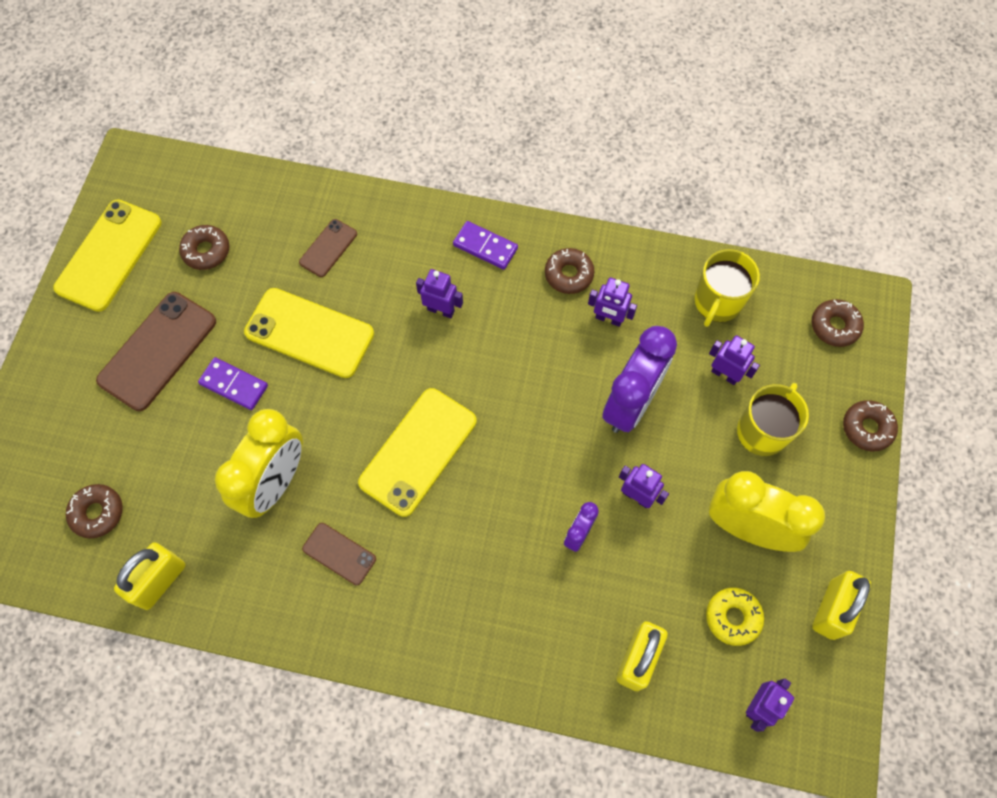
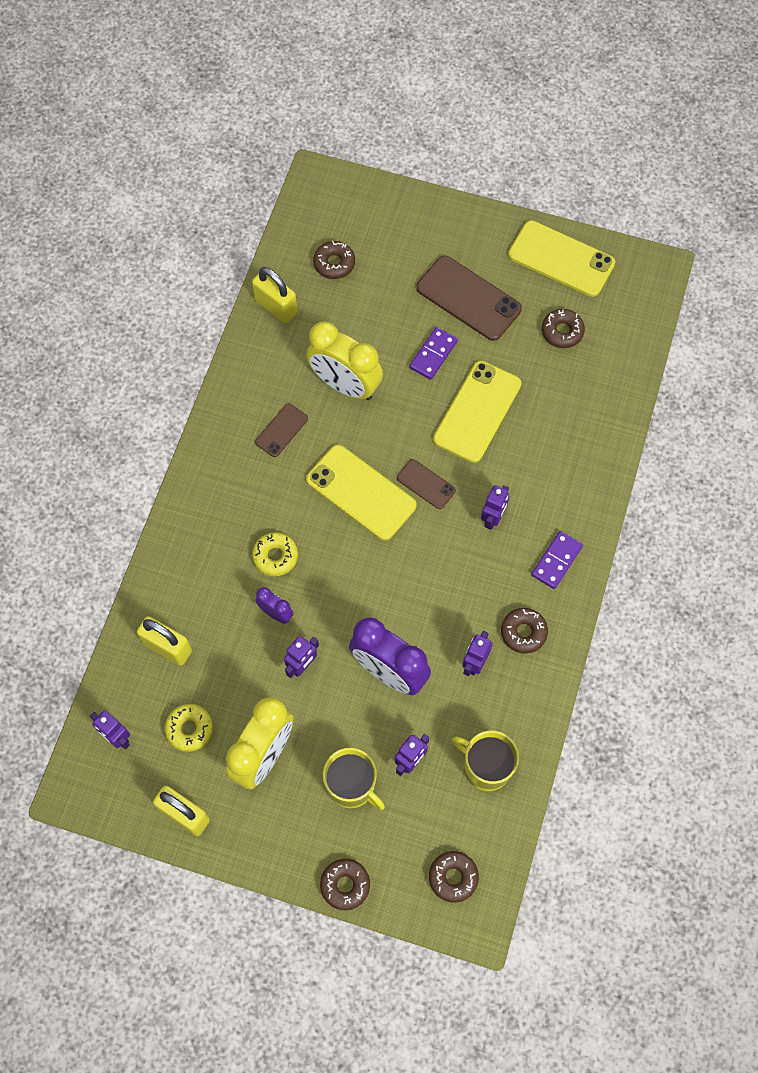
camera: 95 degrees right, 0 degrees up
brown phone [299,219,357,277] -> brown phone moved to [397,459,456,509]
none -> yellow donut [252,532,298,576]

